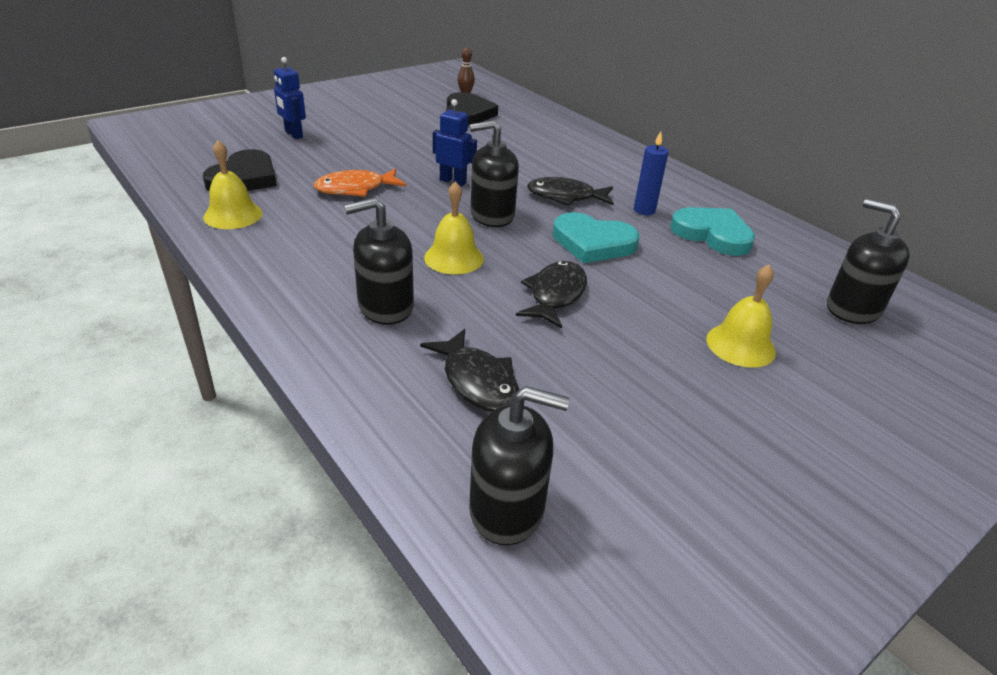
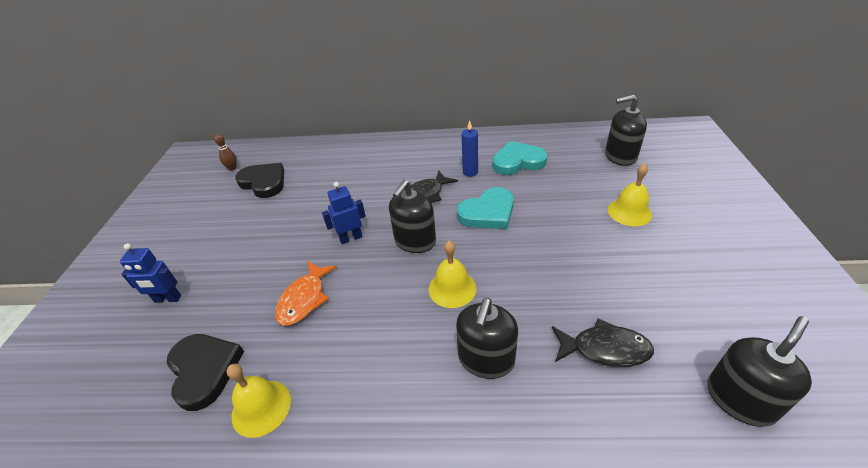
camera: 45 degrees left, 5 degrees up
black fish [516,261,587,328] -> none

